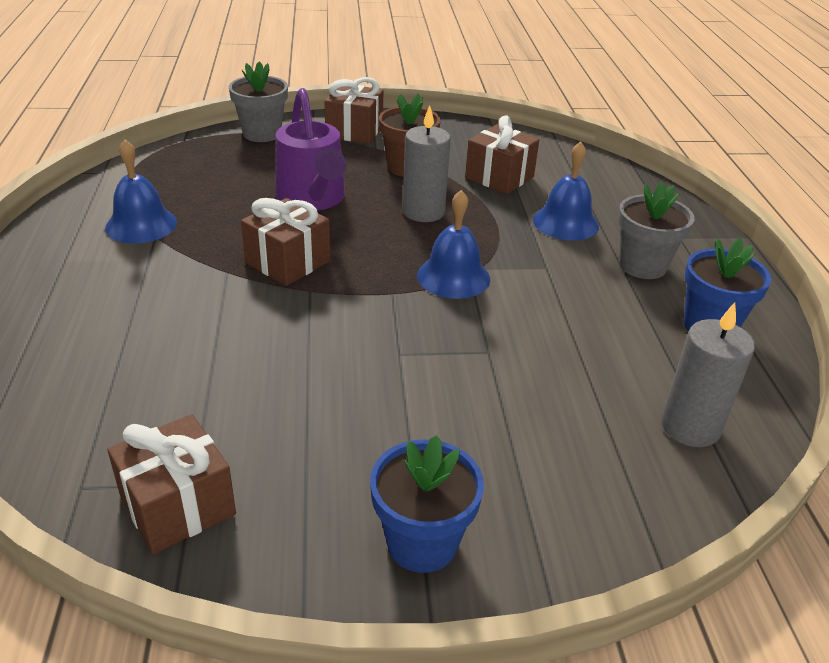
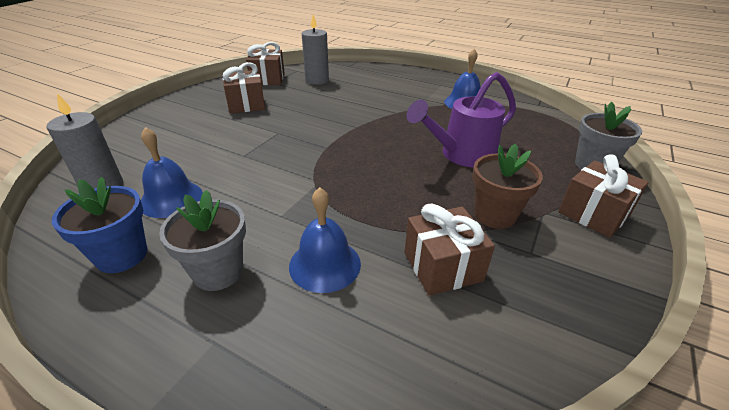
camera: 125 degrees right, 0 degrees up
brown gift [241,198,330,286] -> brown gift moved to [223,62,265,114]
purple watering can [275,88,346,211] -> purple watering can turned 45 degrees counterclockwise [407,72,516,167]
blue flower pot [370,435,484,573] -> none
grey candle [402,105,451,222] -> grey candle moved to [302,14,329,85]
blue bell [417,190,490,299] -> blue bell moved to [141,127,203,218]

